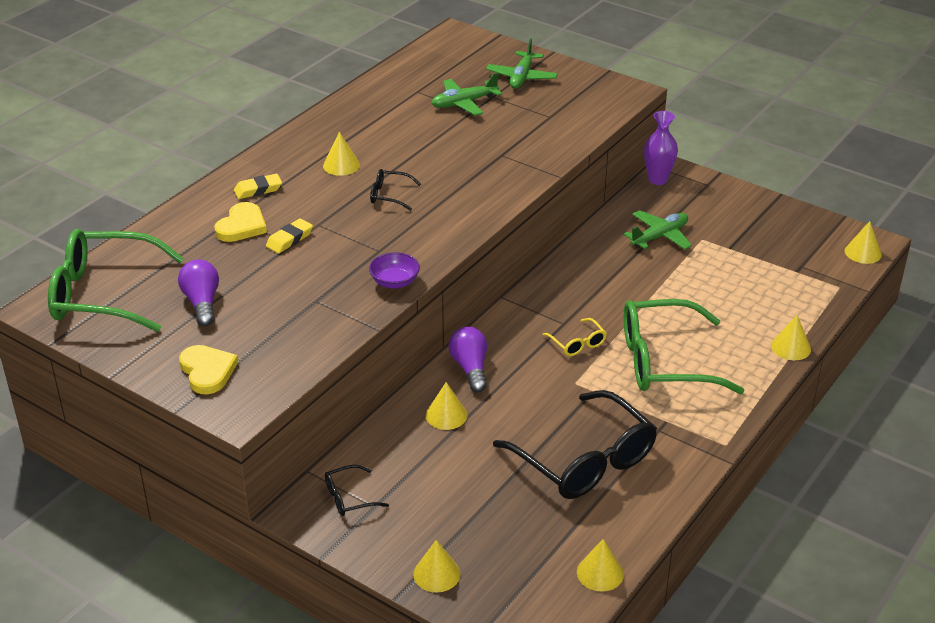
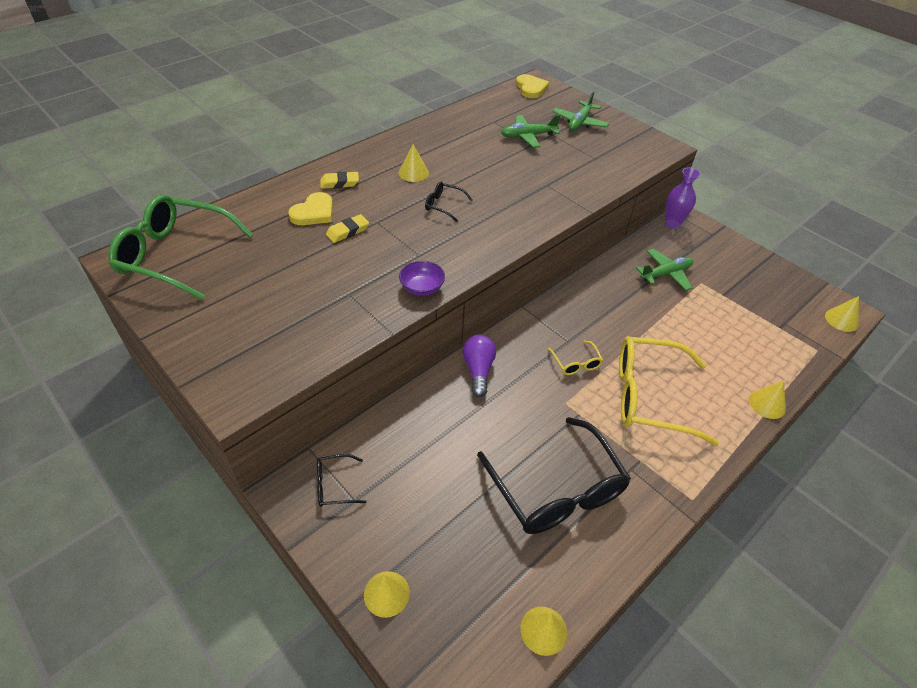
camera: 10 degrees right, 10 degrees up
purple light bulb [178,259,219,326] -> none
yellow heart [179,345,238,394] -> yellow heart moved to [516,74,549,98]
yellow cone [426,382,467,430] -> none
green glasses [624,299,745,394] -> yellow glasses [619,336,719,446]

